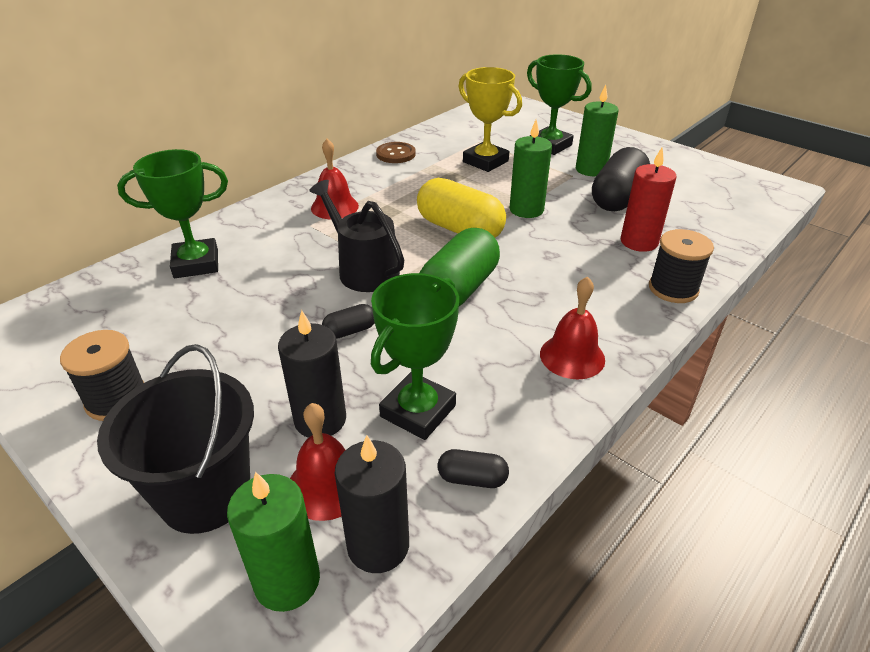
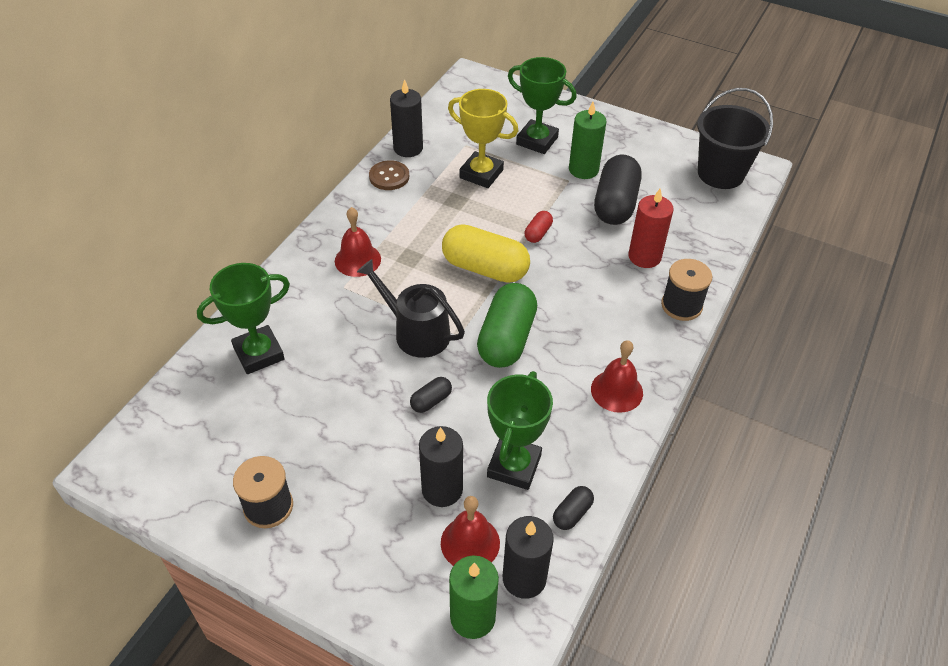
camera: 15 degrees left, 10 degrees up
black bucket [97,344,254,534] -> black bucket moved to [697,88,773,189]
black capsule [438,449,509,488] -> black capsule turned 45 degrees counterclockwise [553,486,594,530]
green candle [509,120,552,218] -> red capsule [525,211,553,243]
none -> black candle [390,79,423,157]

